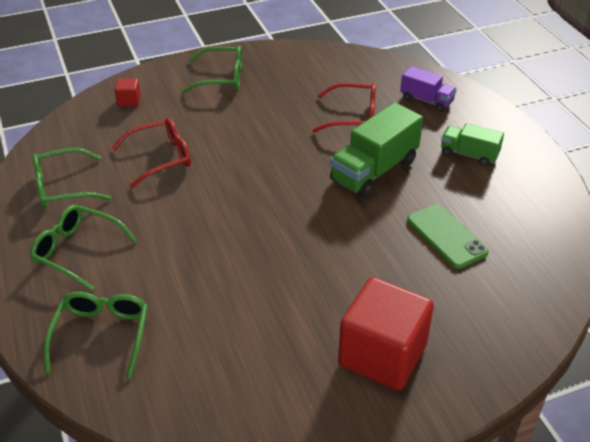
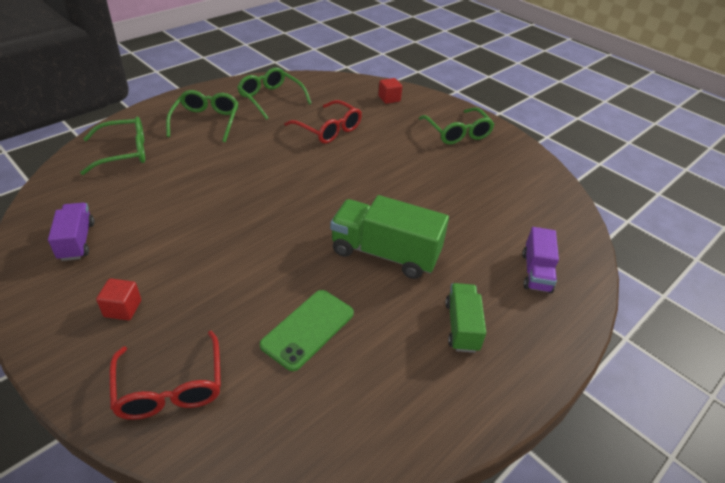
camera: 65 degrees right, 0 degrees up
red glasses [312,83,376,133] -> red glasses moved to [109,331,221,420]
red cube [338,277,434,390] -> red cube [96,278,141,320], size x0.42
none -> purple truck [48,203,95,261]

